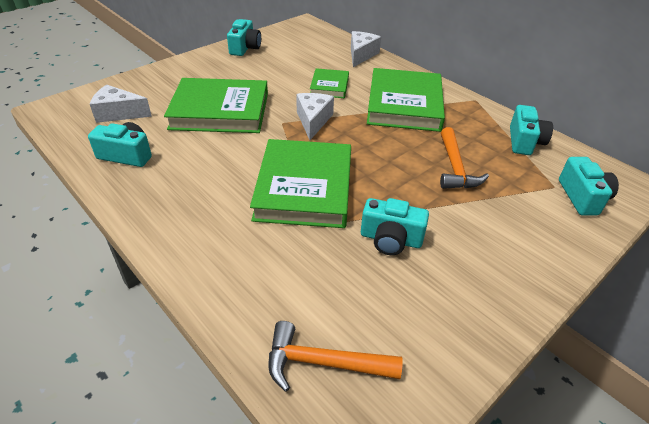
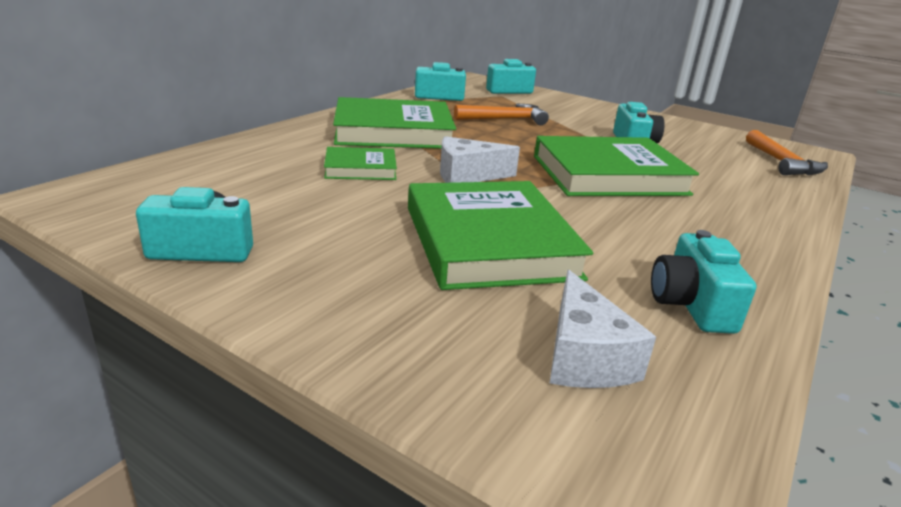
camera: 105 degrees left, 15 degrees down
white cheese [351,31,381,67] -> none

